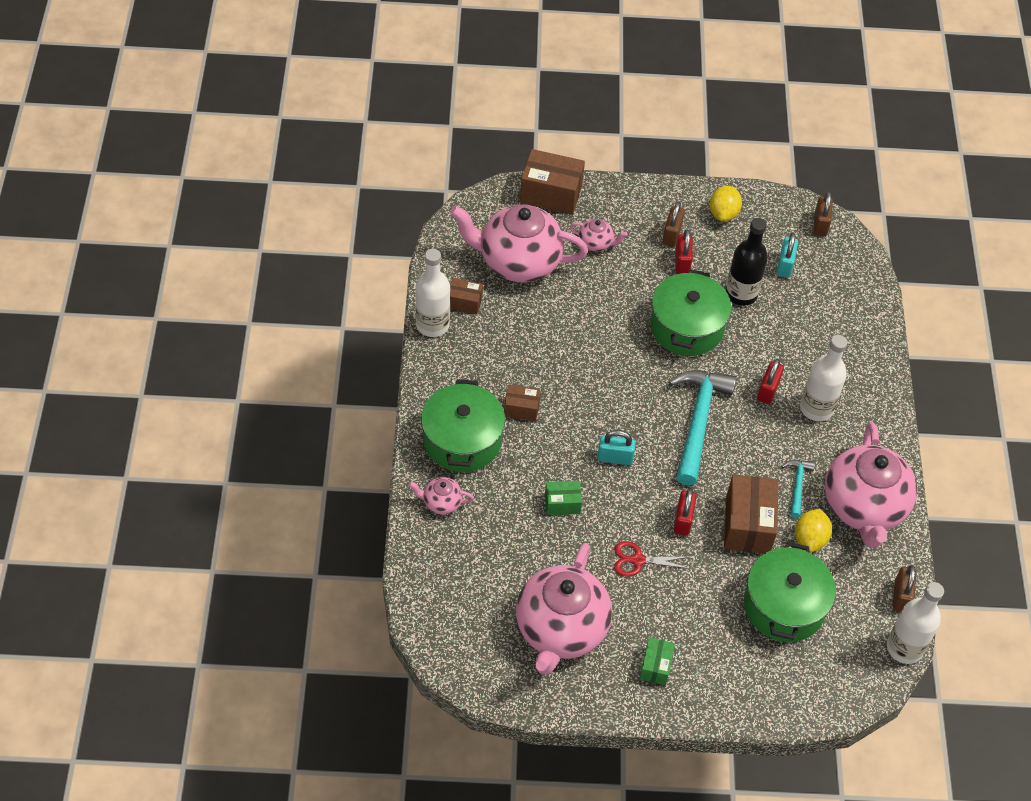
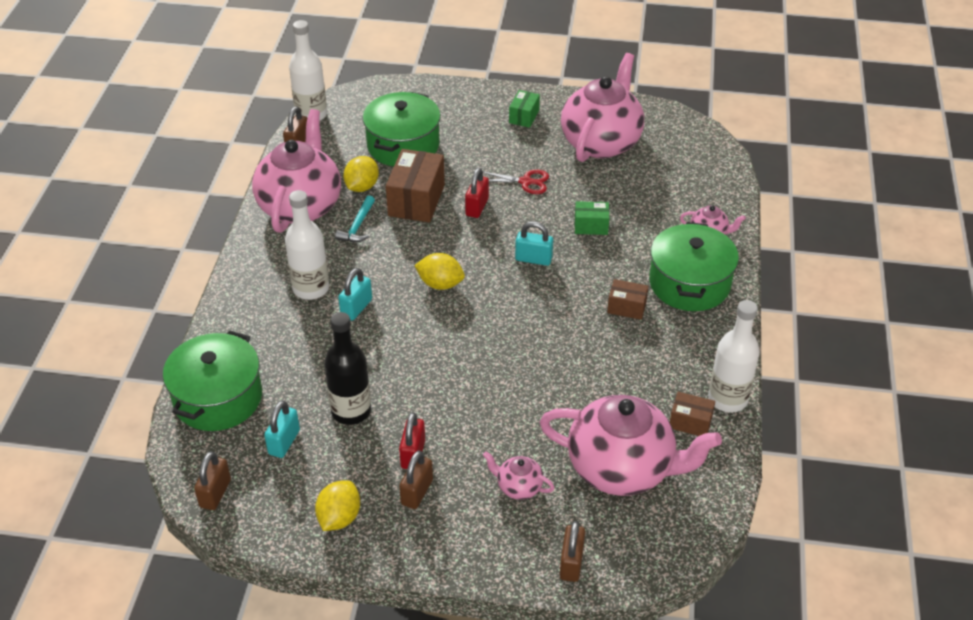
camera: 170 degrees left, 10 degrees down
brown box [520,149,585,214] -> brown padlock [560,521,585,582]
green pot [650,269,731,356] -> green pot moved to [163,330,262,431]
turquoise hammer [669,371,736,486] -> yellow lemon [414,253,465,290]
red padlock [757,358,784,404] -> turquoise padlock [338,268,372,321]

